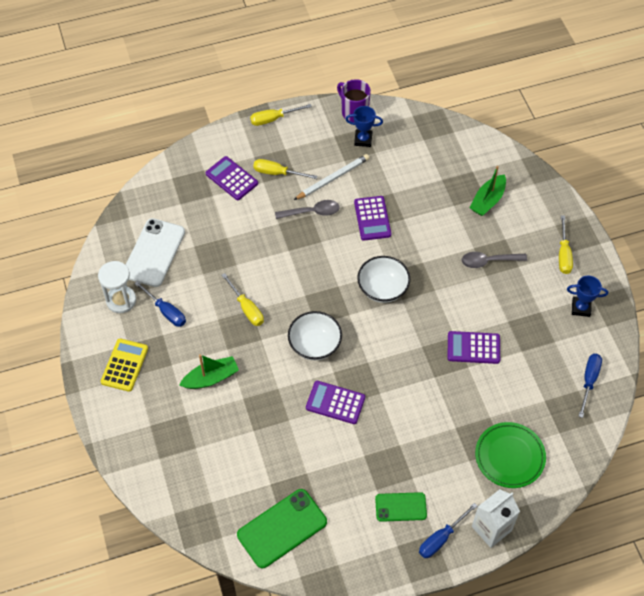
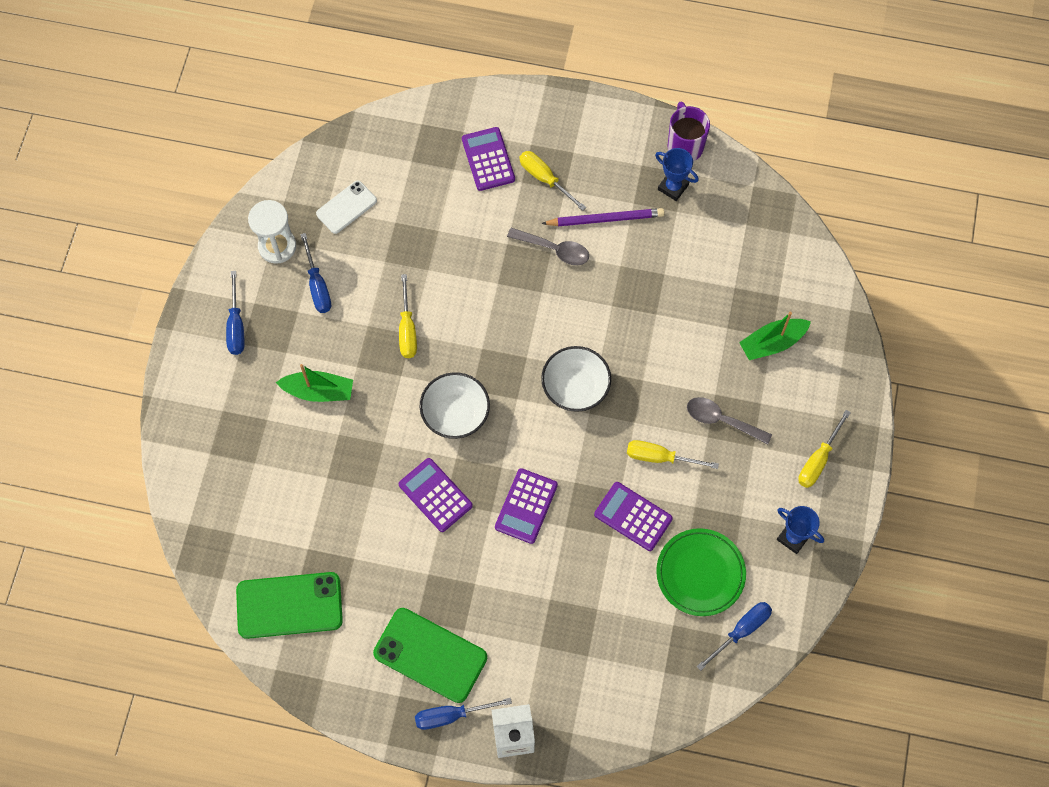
camera: 30 degrees right, 10 degrees up
yellow calculator [101,339,148,392] -> blue screwdriver [226,271,245,355]
white phone [126,218,185,287] -> white phone [316,180,377,234], size x0.61
yellow screwdriver [250,104,312,126] -> yellow screwdriver moved to [627,440,719,469]
white pencil [294,154,369,200] -> purple pencil [541,208,664,226]
purple calculator [354,196,391,241] -> purple calculator moved to [495,468,558,544]
green phone [375,492,427,522] -> green phone [373,608,487,703], size x1.65
green plate [475,422,546,488] -> green plate moved to [656,528,746,616]

